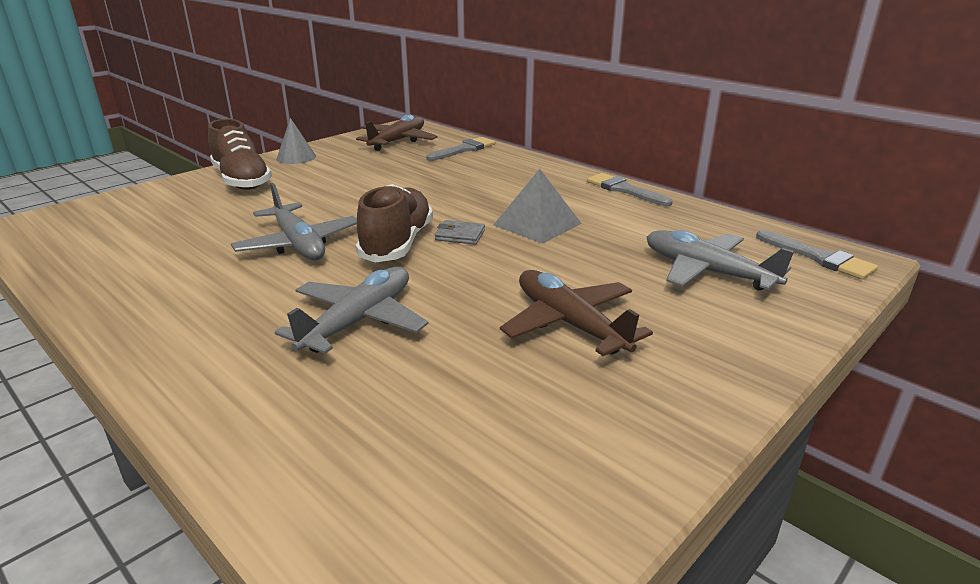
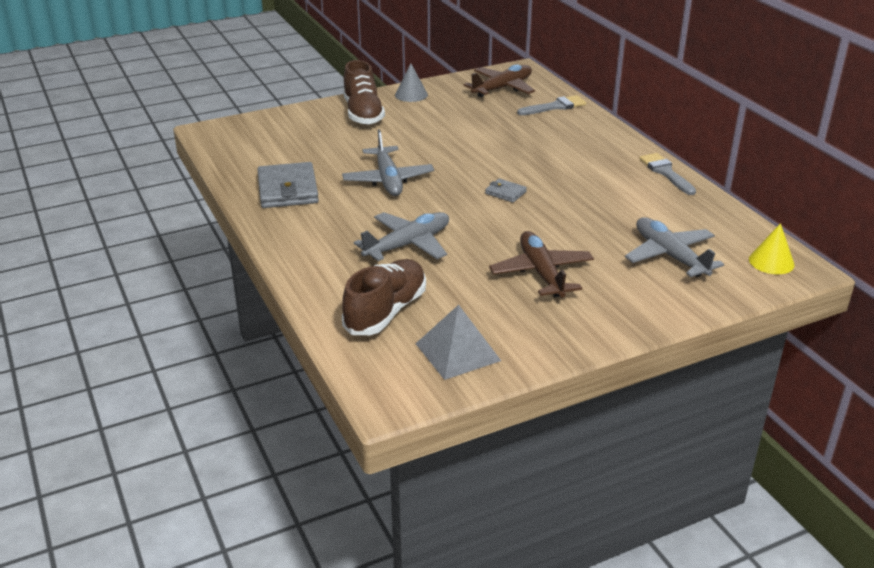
camera: 20 degrees right, 5 degrees up
brown shoe [356,184,433,263] -> brown shoe moved to [342,259,426,335]
grey pyramid [494,169,582,244] -> grey pyramid moved to [415,305,501,380]
grey brush [756,230,878,279] -> yellow cone [749,223,795,274]
none -> grey wallet [257,162,319,208]

